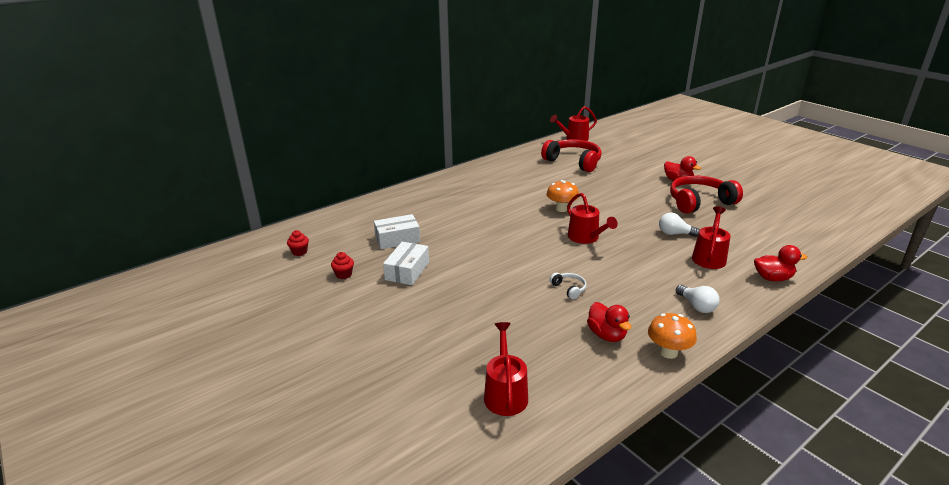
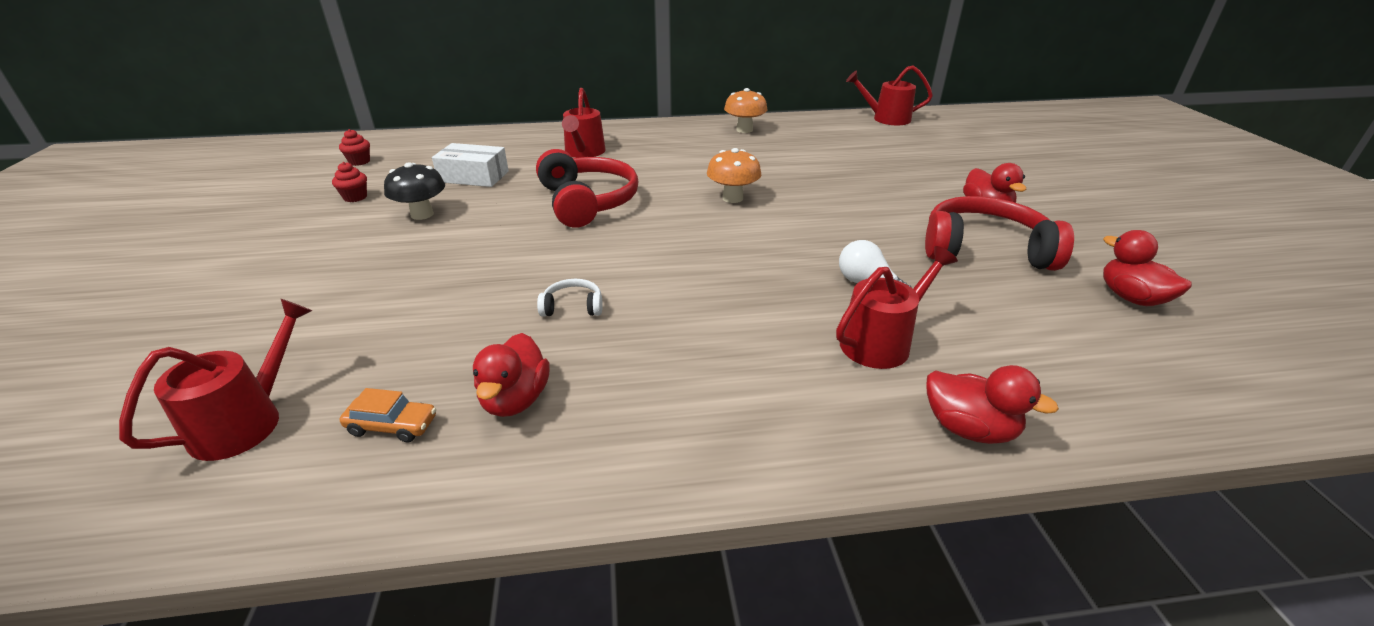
camera: 30 degrees right, 5 degrees up
white box [383,242,429,285] -> black mushroom [384,162,445,220]
red headphones [541,139,602,172] -> red headphones moved to [536,149,639,228]
white headphones [549,273,587,299] -> white headphones turned 90 degrees counterclockwise [537,279,603,316]
red watering can [567,193,618,244] -> red watering can moved to [562,88,606,158]
orange mushroom [648,313,697,359] -> orange mushroom moved to [724,88,767,133]
white light bulb [676,285,720,313] -> none
none -> orange car [340,388,436,442]
none -> red duck [1103,230,1192,306]

